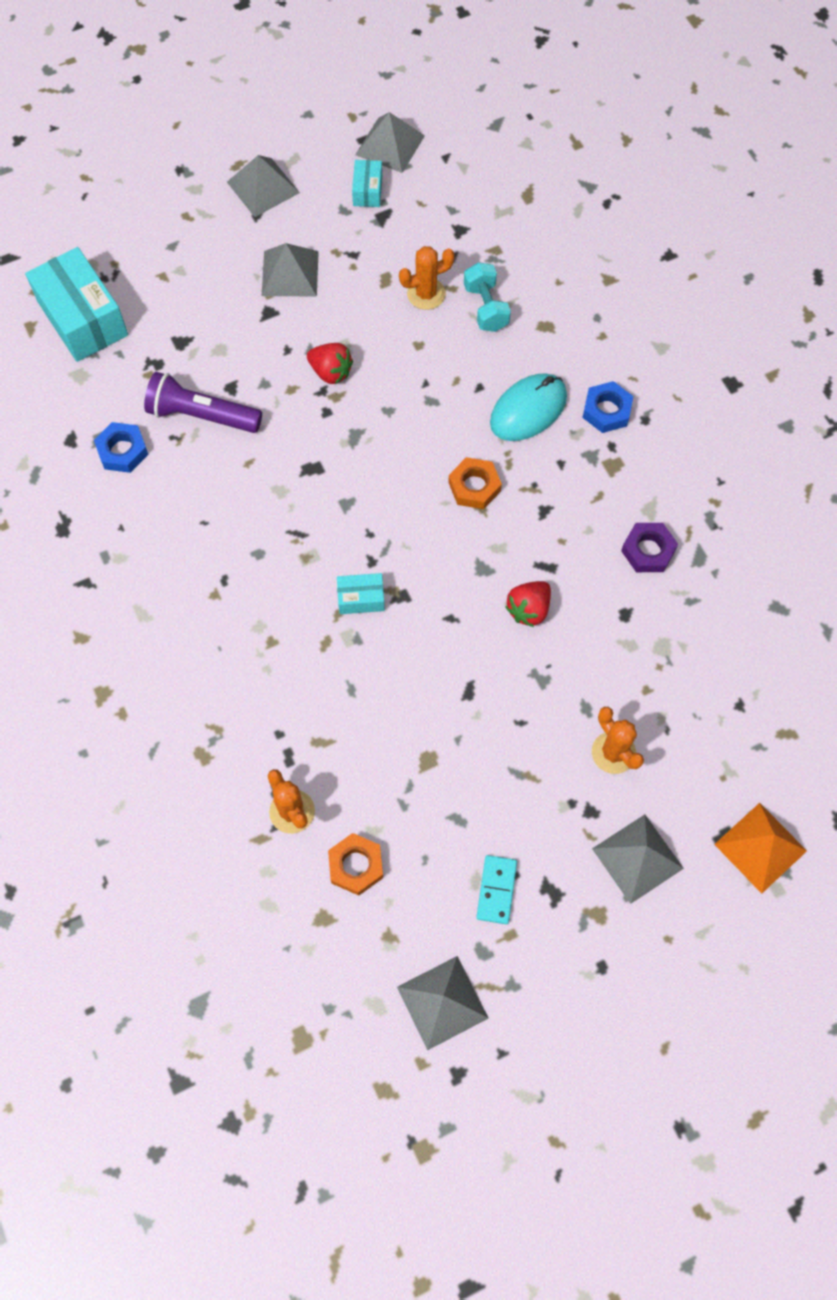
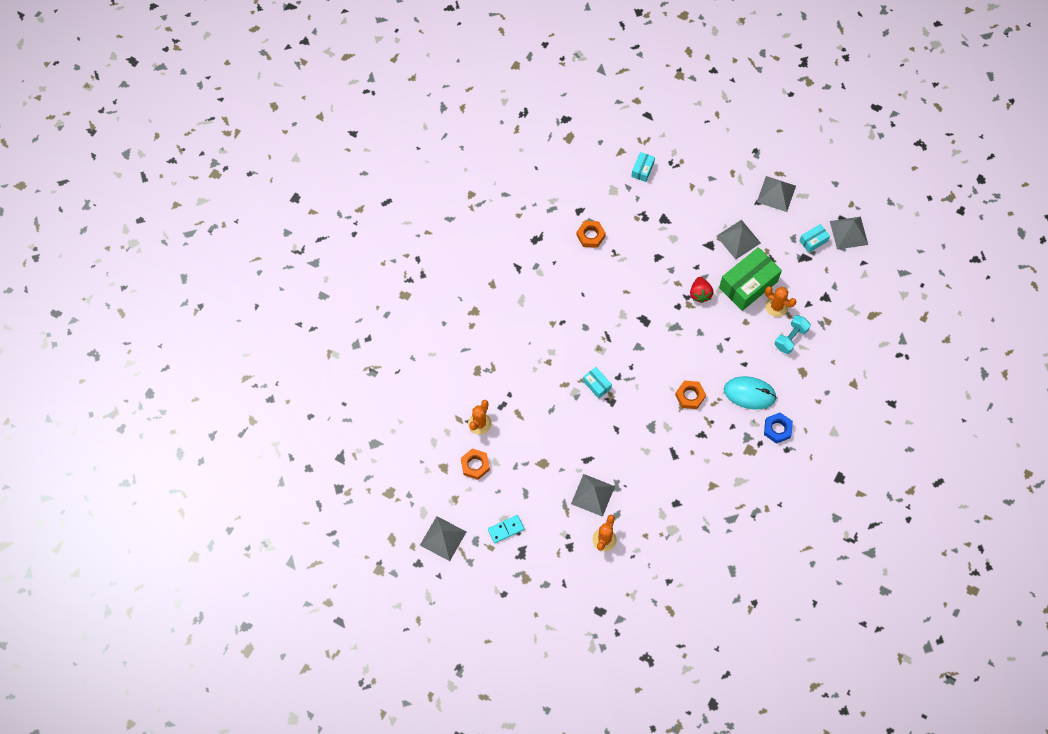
camera: 55 degrees right, 0 degrees up
turquoise box [25,247,128,362] -> turquoise box [631,152,655,182], size x0.48
blue nut [94,422,149,473] -> orange nut [576,221,606,248]
purple flashlight [144,372,262,433] -> none
red strawberry [505,581,551,627] -> none
grey pyramid [592,814,684,904] -> grey pyramid moved to [571,474,615,517]
purple nut [621,523,678,572] -> none
orange pyramid [714,803,807,894] -> none
none -> green box [719,247,782,311]

